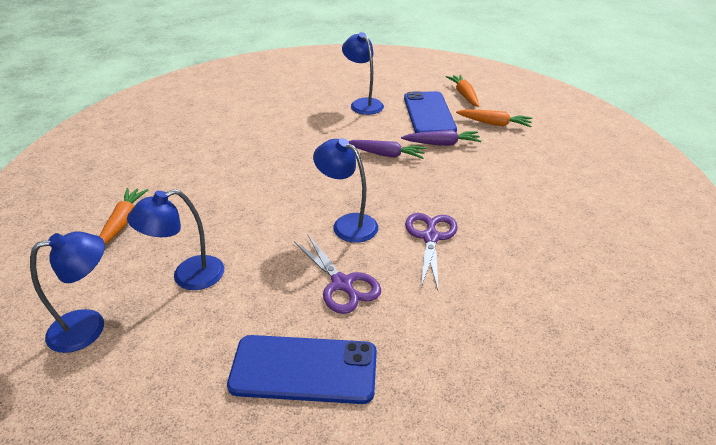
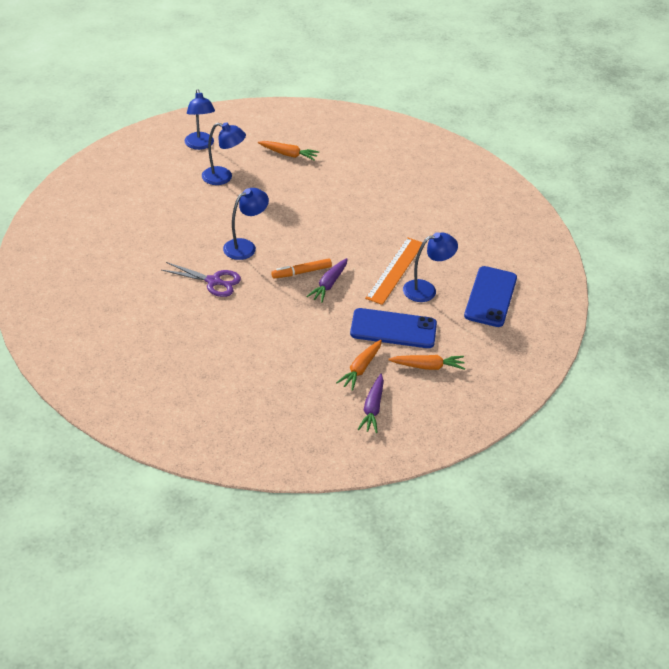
camera: 100 degrees right, 5 degrees up
blue lamp [127,189,224,290] -> blue lamp turned 120 degrees clockwise [202,122,246,185]
blue phone [227,335,377,404] -> blue phone moved to [464,266,517,327]
purple scissors [294,234,381,314] -> none
purple carrot [401,130,482,146] -> purple carrot moved to [358,374,384,433]
none -> orange marker [271,258,332,279]
none -> orange ruler [365,237,423,305]

